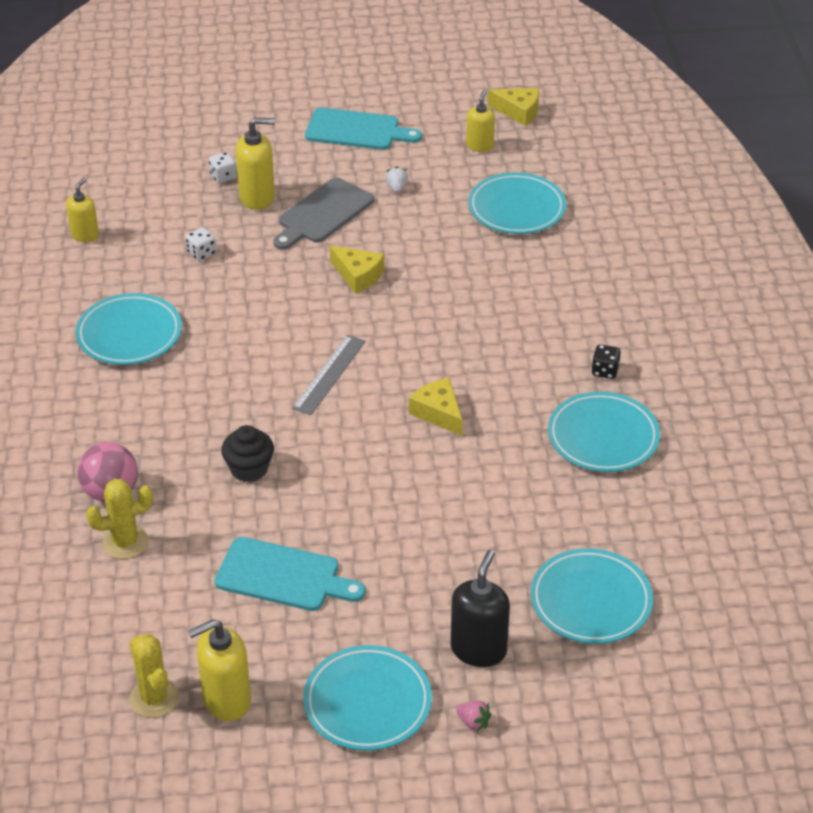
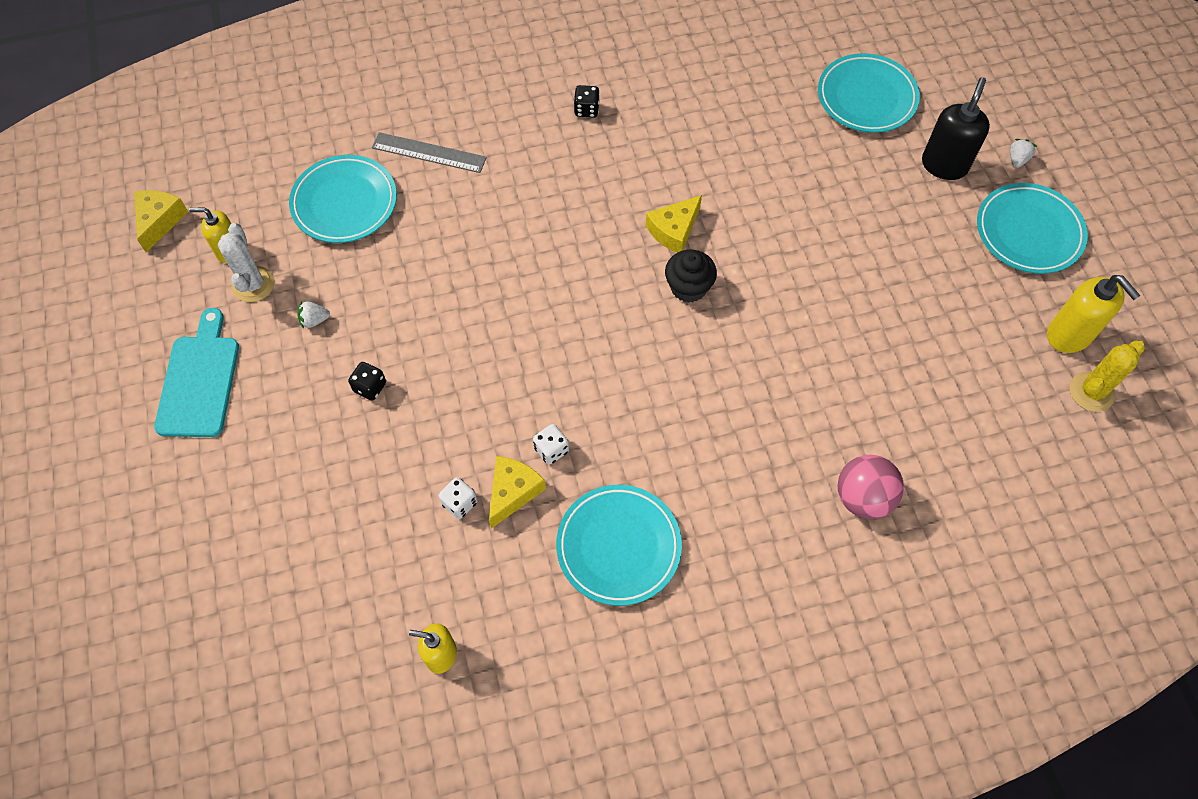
camera: 100 degrees left, 20 degrees up
yellow cactus [86,479,153,559] -> none
white dice [209,152,237,183] -> white dice moved to [533,424,569,465]
turquoise cutting board [214,537,366,611] -> none
black cupcake [221,425,274,482] -> black cupcake moved to [665,250,717,303]
yellow soap dispenser [236,117,275,210] -> none
grey cutting board [273,177,374,250] -> black dice [348,362,386,401]
grey ruler [292,335,366,415] -> grey ruler moved to [372,132,487,173]
yellow cheese [330,245,384,294] -> yellow cheese moved to [489,456,546,529]
black soap dispenser [451,550,510,667] -> black soap dispenser turned 105 degrees clockwise [922,77,990,180]
pink strawberry [456,701,491,733] -> white strawberry [1010,139,1037,168]
turquoise plate [548,392,660,472] -> none
none -> white cactus [218,223,275,302]

